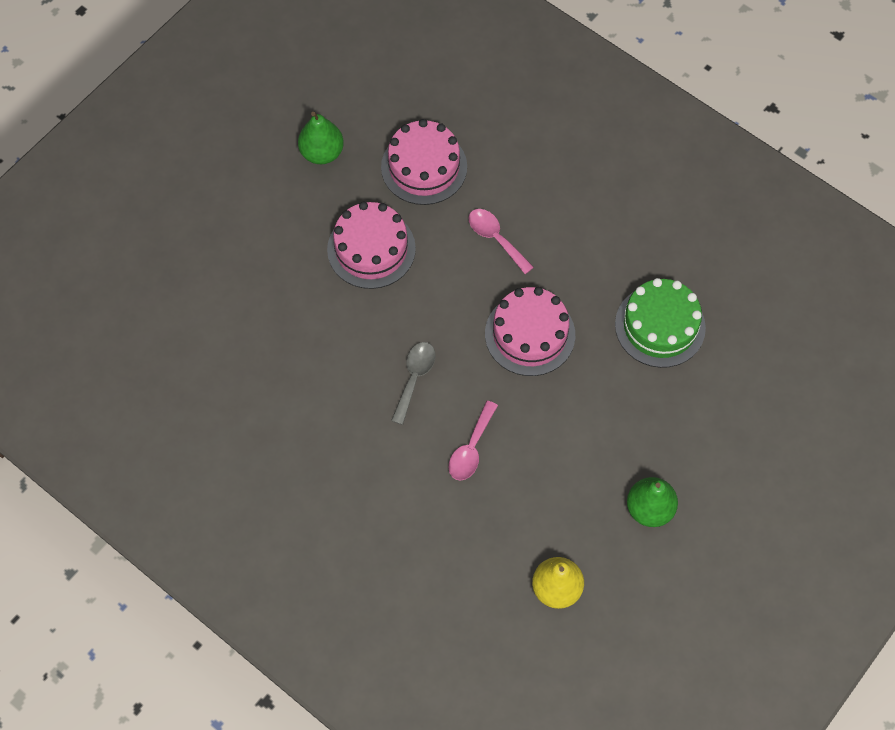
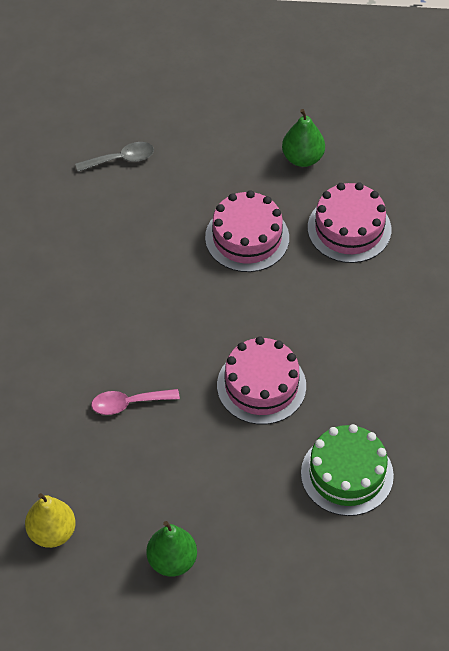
camera: 55 degrees right, 10 degrees down
grey spoon [391,342,435,425] -> grey spoon moved to [75,142,154,172]
pink spoon [469,209,534,274] -> none

